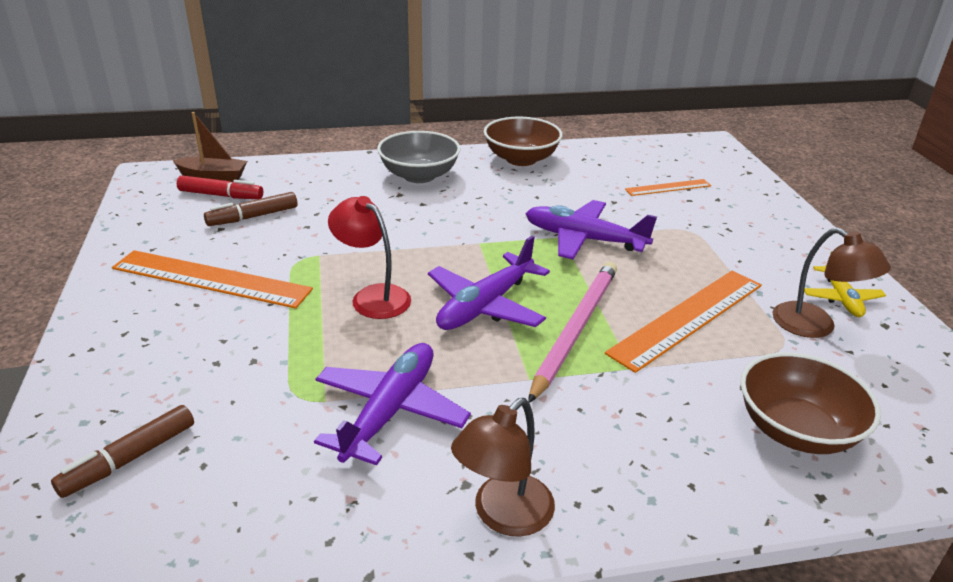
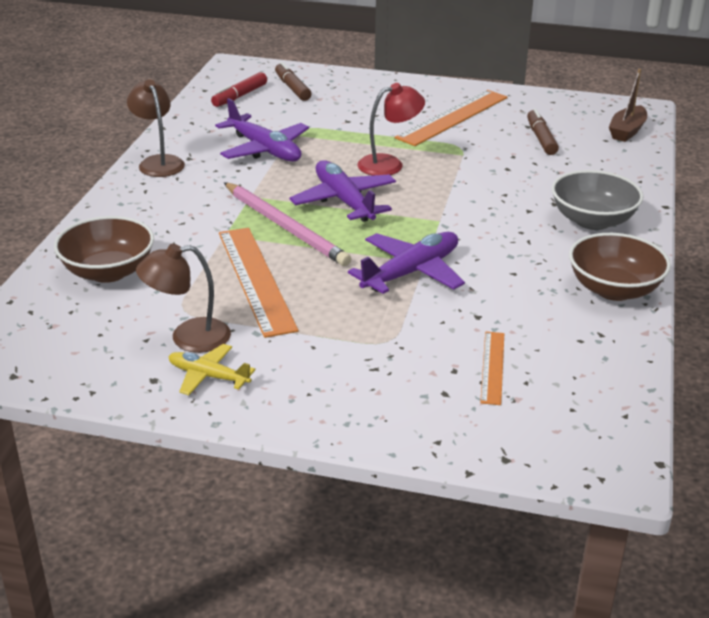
camera: 115 degrees right, 0 degrees up
red marker [177,176,263,199] -> red marker moved to [211,72,267,107]

